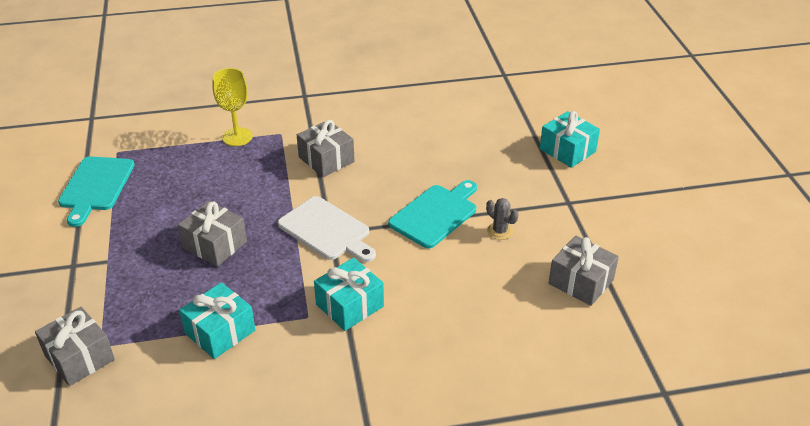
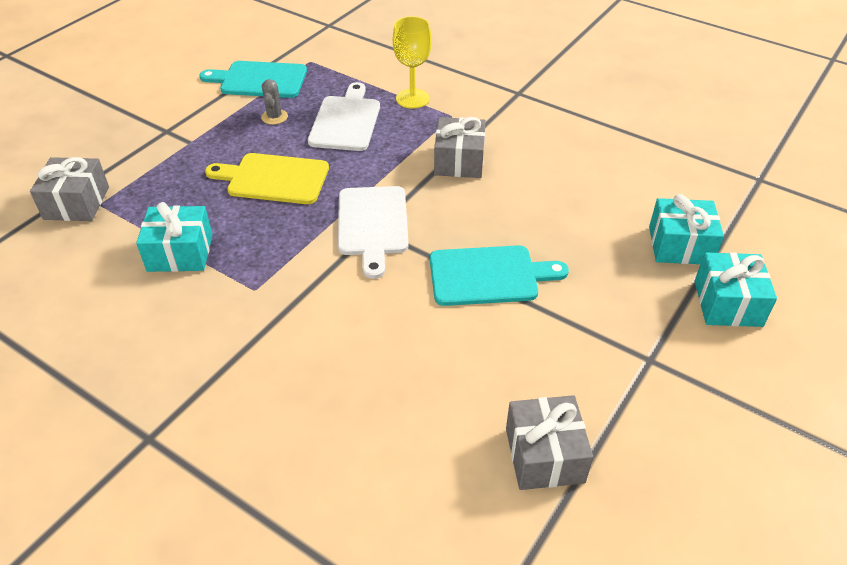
camera: 45 degrees right, 5 degrees up
turquoise cutting board [58,156,135,227] -> turquoise cutting board turned 45 degrees clockwise [199,61,307,98]
grey gift [178,201,247,266] -> yellow cutting board [205,153,329,204]
turquoise gift [314,258,384,331] -> turquoise gift moved to [649,194,724,264]
grey cactus [486,198,519,240] -> grey cactus moved to [261,79,288,125]
none -> white cutting board [308,82,380,151]

